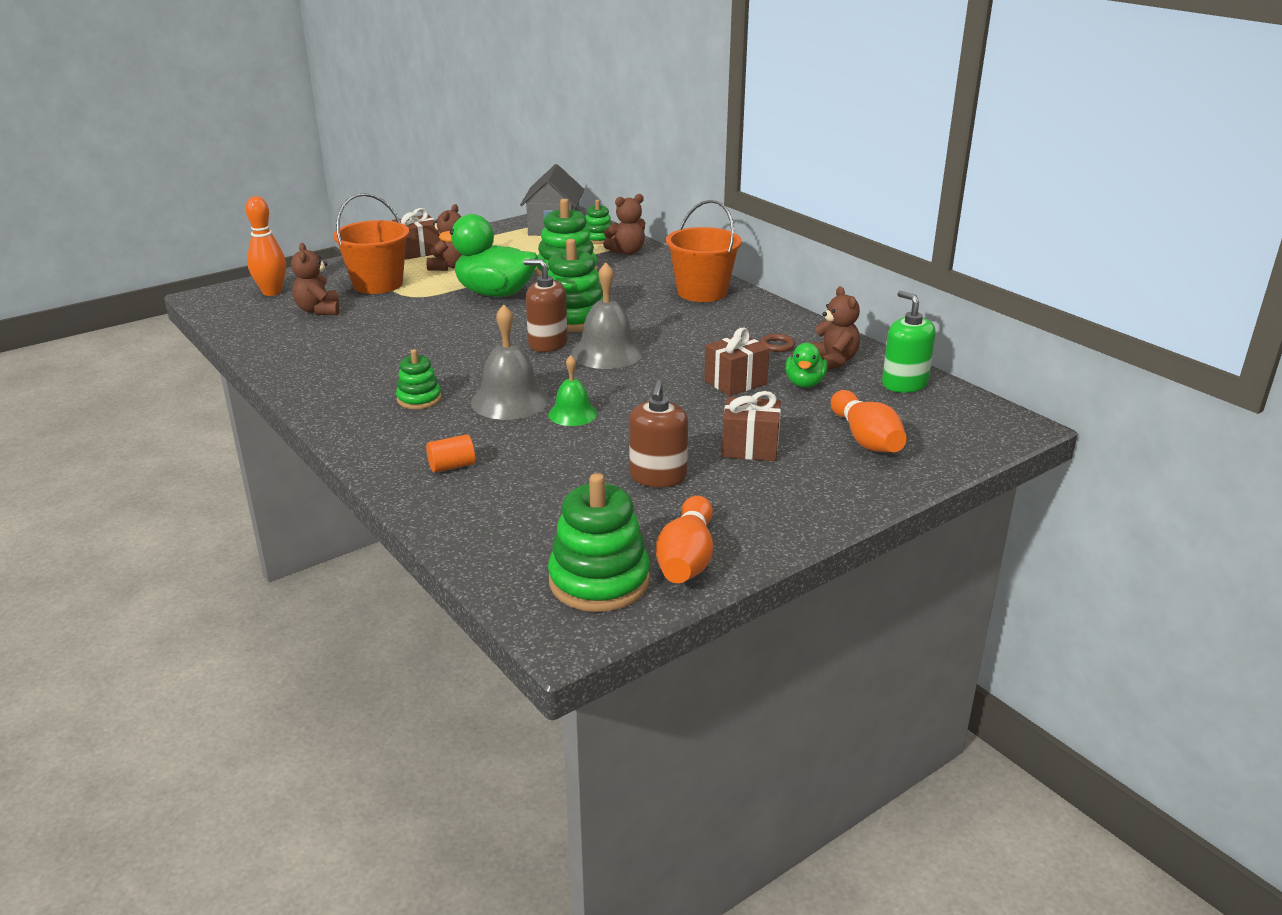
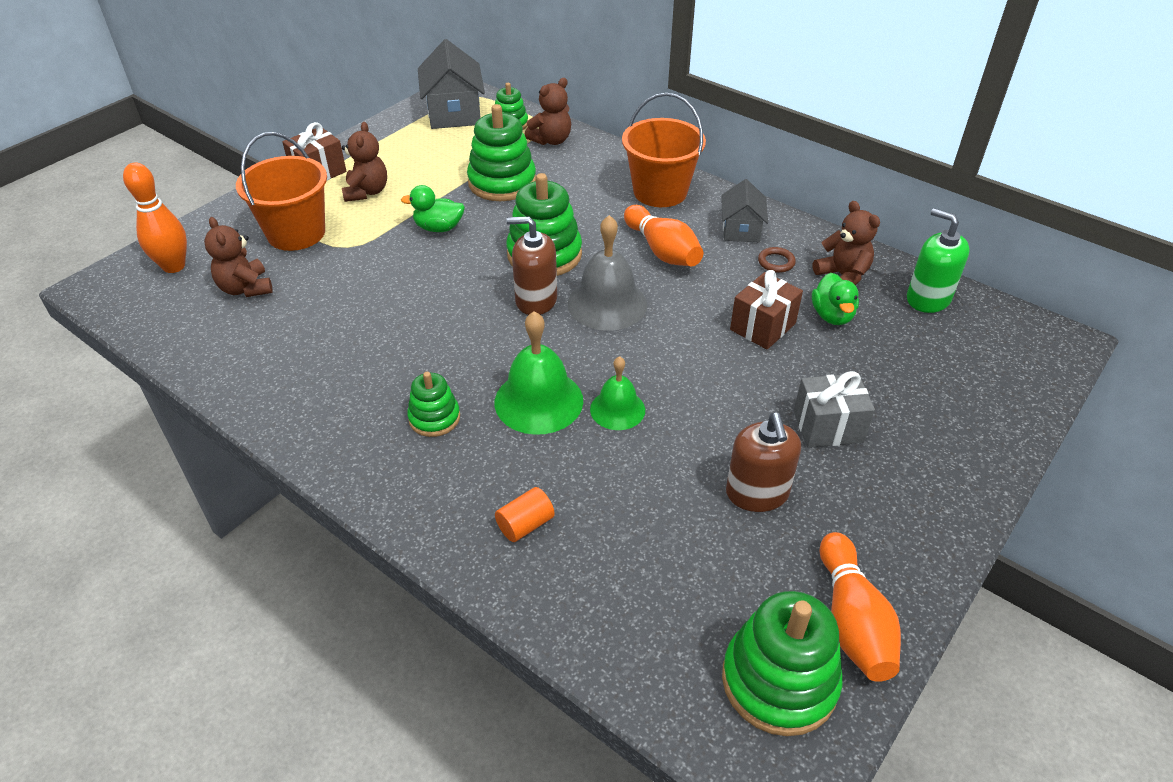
camera: 15 degrees left, 15 degrees up
green duck [439,214,538,297] -> green duck [401,185,465,232], size x0.53
grey bell [471,304,549,420] -> green bell [495,311,583,435]
brown gift [722,391,781,461] -> grey gift [794,371,875,448]
orange bowling pin [831,390,907,452] -> orange bowling pin moved to [624,205,703,266]
none -> grey house [721,179,768,242]

